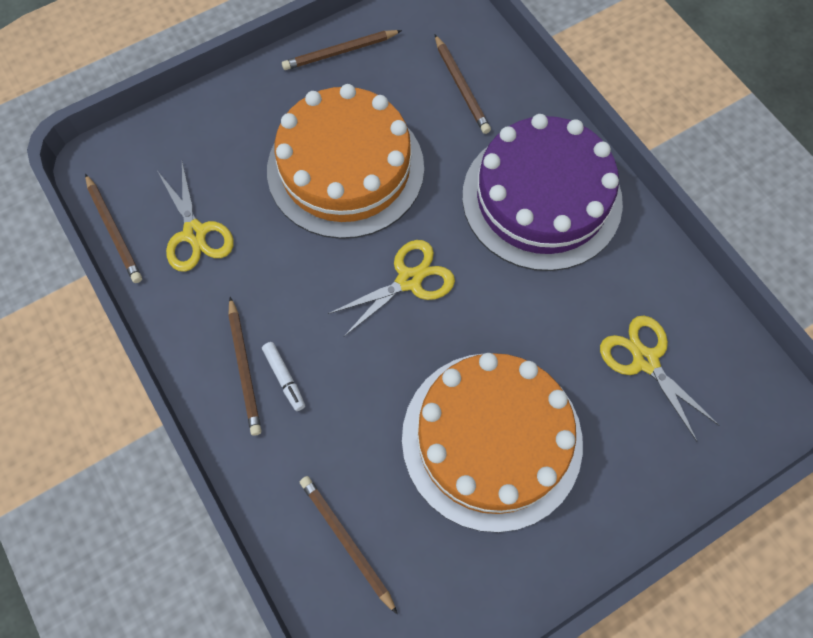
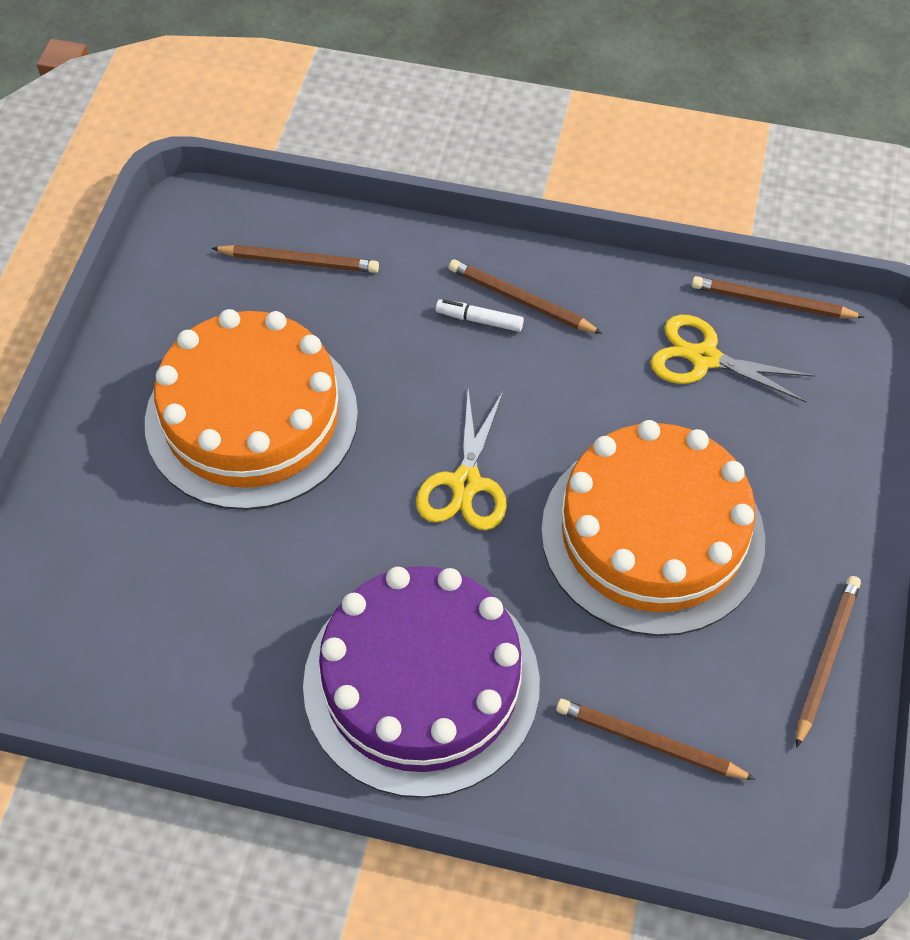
camera: 135 degrees right, 10 degrees down
yellow scissors [600,316,719,442] -> none

